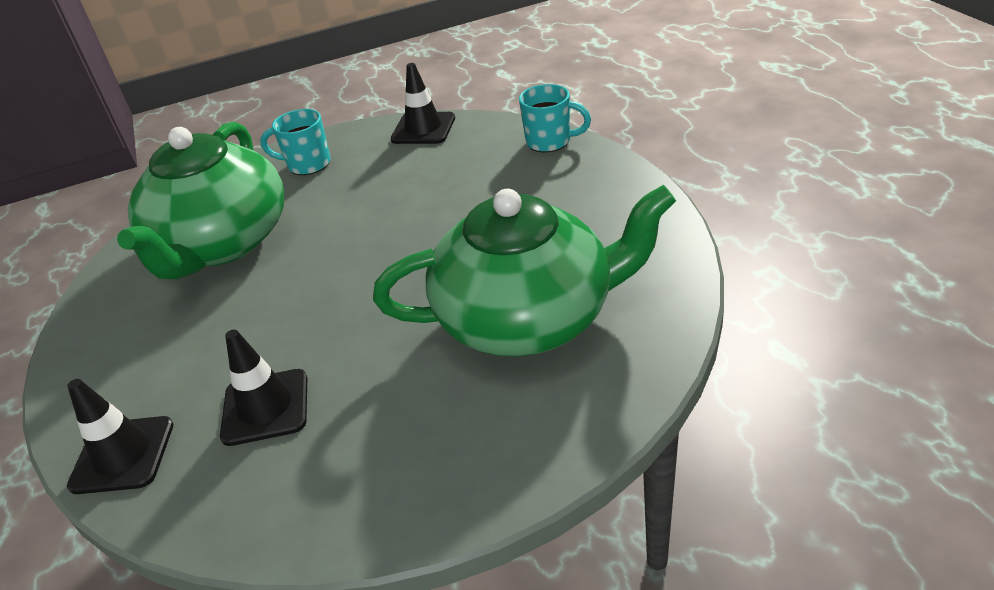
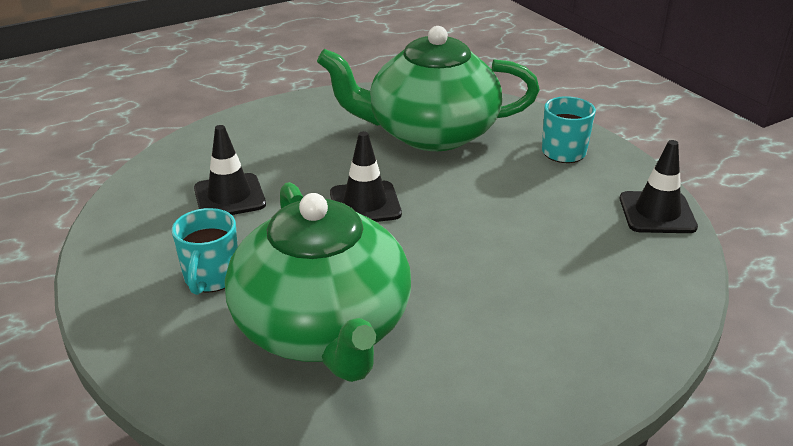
camera: 75 degrees right, 5 degrees down
black traffic cone [67,379,173,494] -> black traffic cone moved to [330,131,402,222]
turquoise mug [519,84,591,152] -> turquoise mug moved to [172,208,238,295]

